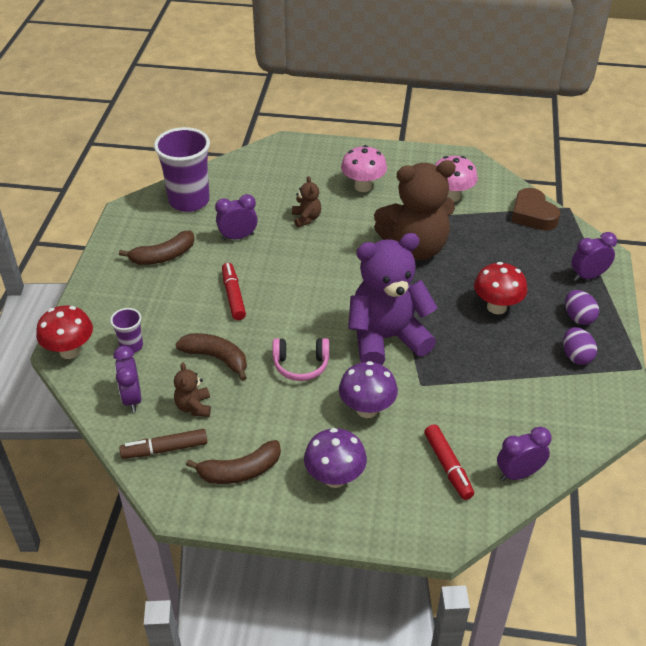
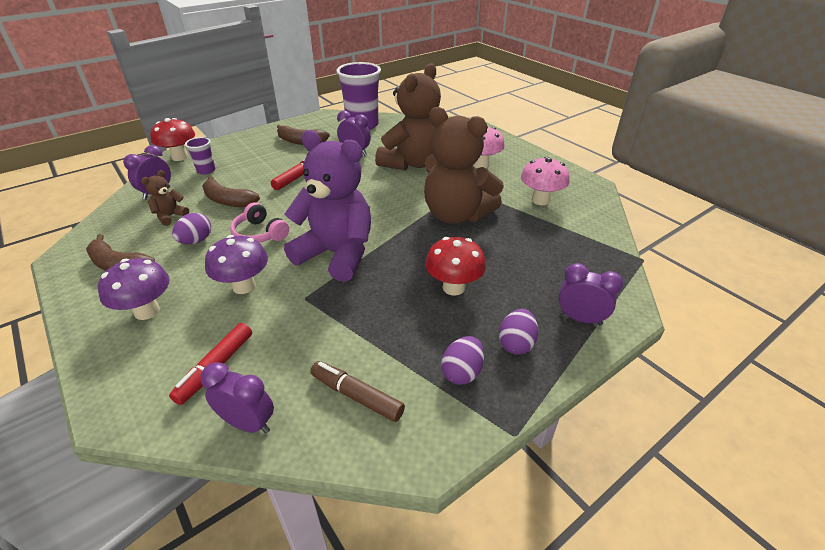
camera: 45 degrees right, 5 degrees down
brown marker [119,429,207,459] -> brown marker moved to [311,361,405,422]
brown banana [175,333,247,381] -> brown banana turned 135 degrees clockwise [202,176,260,207]
brown teddy bear [292,176,321,227] -> brown teddy bear [375,63,441,170], size x2.37
brown heart [511,188,560,231] -> none
none -> purple egg [172,213,211,244]

